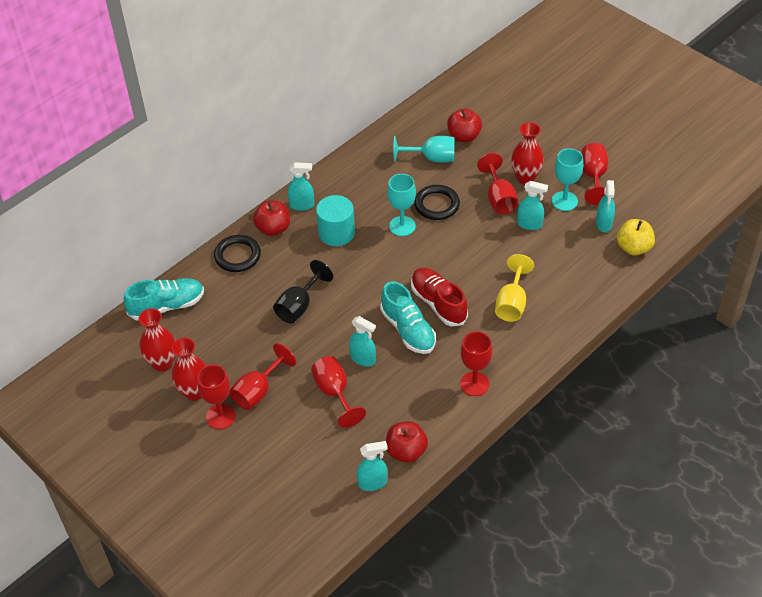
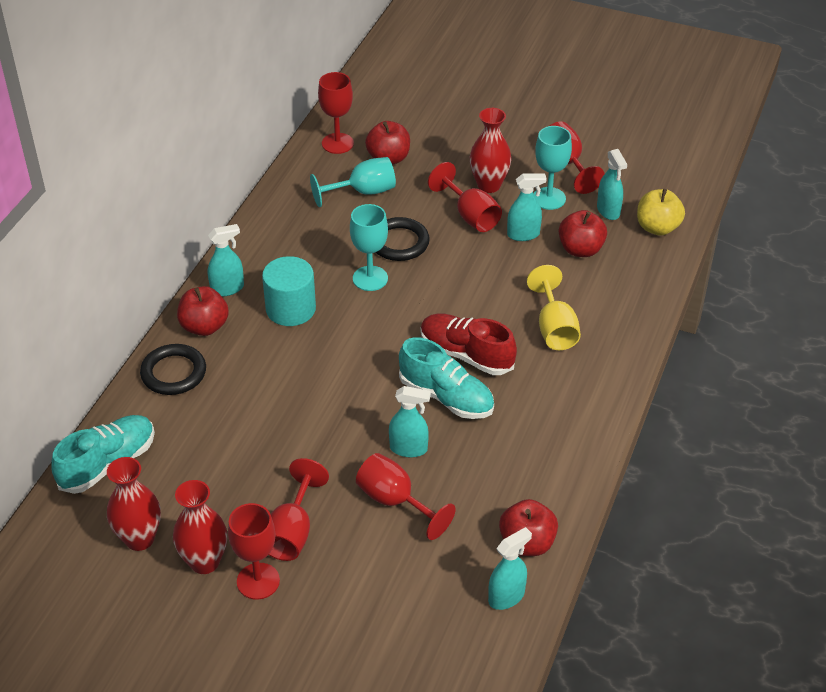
camera: 25 degrees left, 5 degrees down
black goblet [273,260,333,323] -> none
red goblet [460,331,492,396] -> red goblet moved to [318,72,354,154]
none -> red apple [559,210,607,257]

